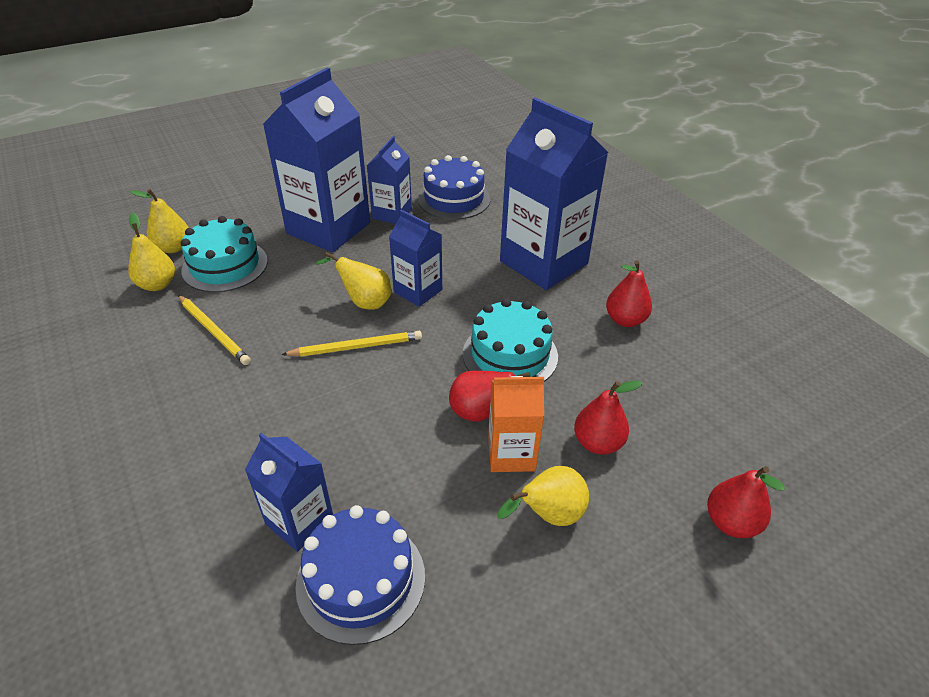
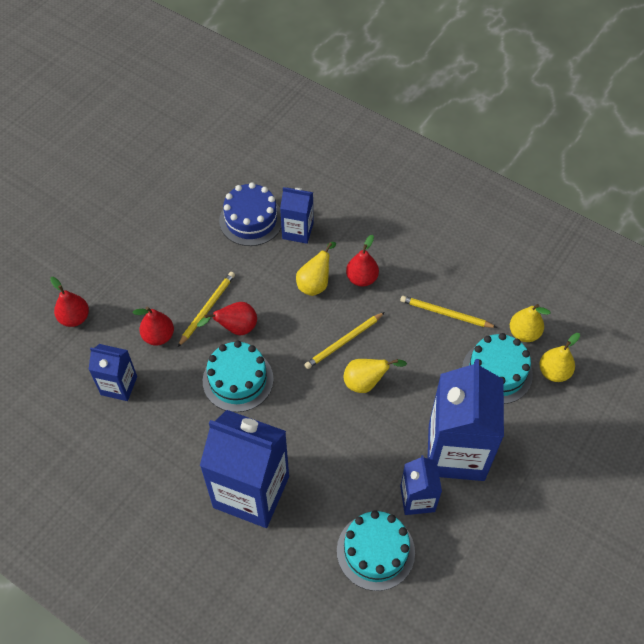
camera: 155 degrees right, 15 degrees up
blue carton [389,210,442,307] -> blue carton moved to [88,344,137,401]
blue cake [417,155,490,220] -> turquoise cake [337,510,415,591]
orange carton [488,376,544,472] -> yellow pencil [178,272,235,347]
yellow pear [497,466,589,526] -> yellow pear moved to [296,242,336,296]
red pear [606,260,652,327] -> red pear moved to [346,235,379,287]

